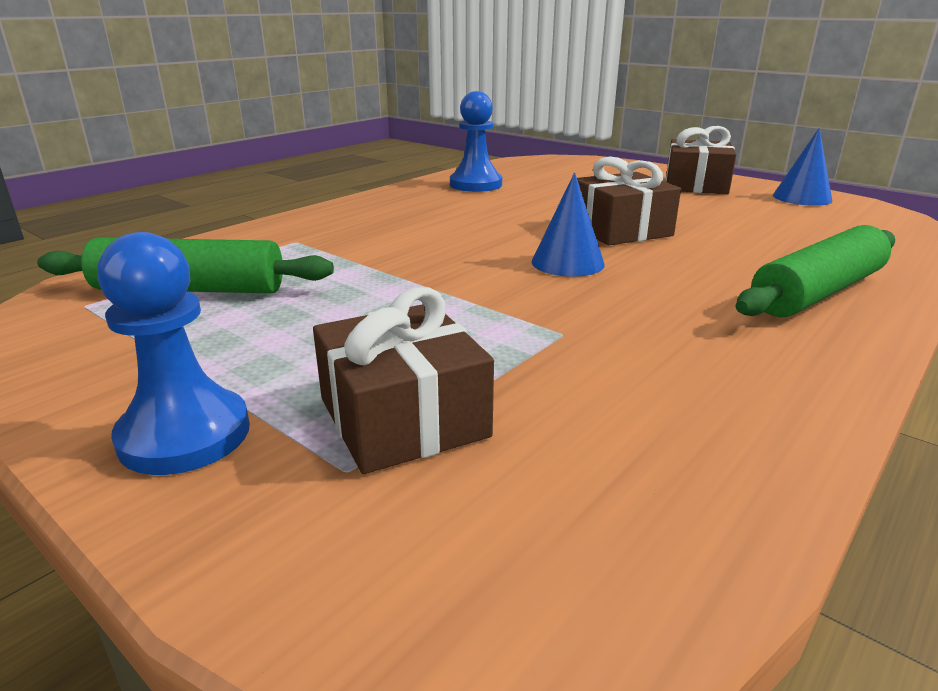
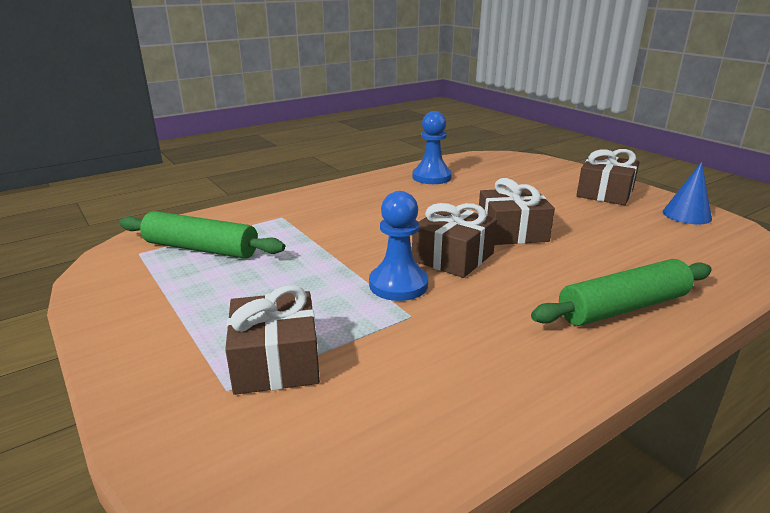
camera: 15 degrees right, 0 degrees up
blue pawn [97,232,250,475] -> blue pawn moved to [369,191,428,301]
blue cone [532,172,605,277] -> brown gift [412,203,497,278]

